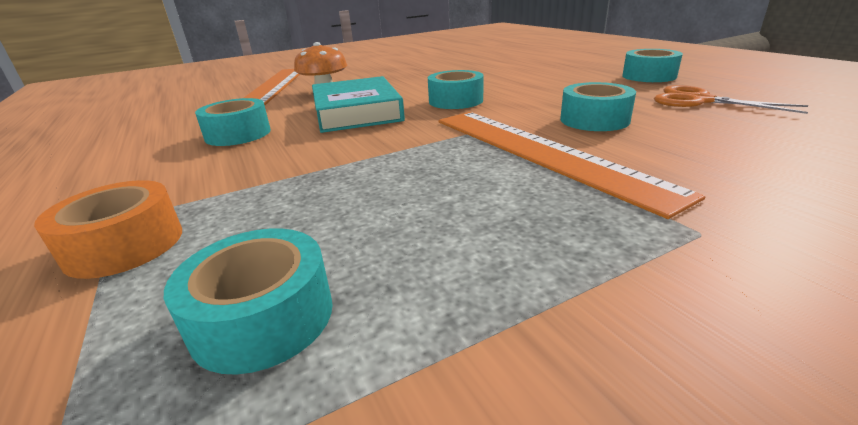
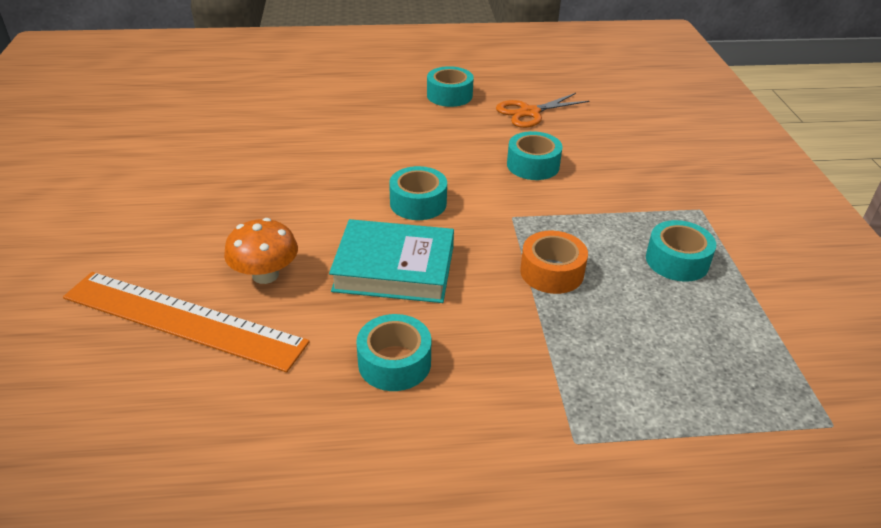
camera: 70 degrees left, 10 degrees up
orange tape [34,180,182,279] -> orange tape moved to [520,231,588,294]
turquoise tape [164,229,333,375] -> turquoise tape moved to [646,220,716,282]
orange ruler [438,112,705,219] -> none

